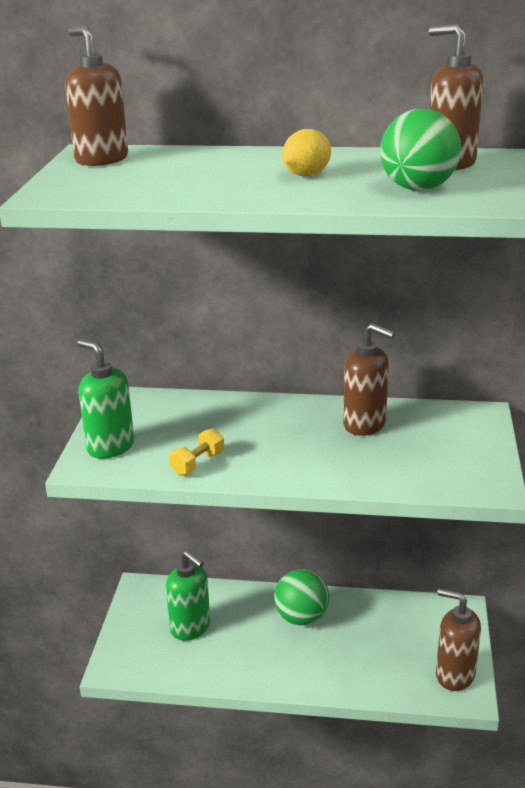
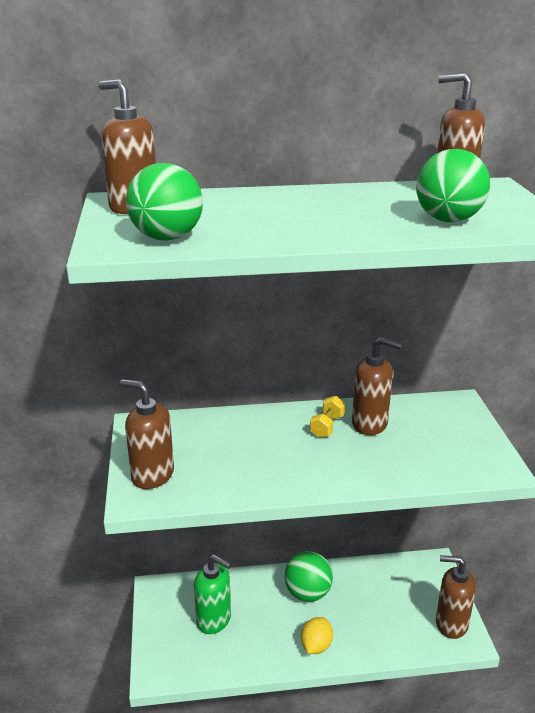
camera: 15 degrees left, 0 degrees up
green soap dispenser [77,339,134,459] -> brown soap dispenser [120,379,174,489]
yellow dumbbell [169,428,224,476] -> yellow dumbbell moved to [310,396,345,438]
yellow lemon [282,129,331,176] -> yellow lemon moved to [301,617,333,654]
none -> green ball [126,163,203,241]

